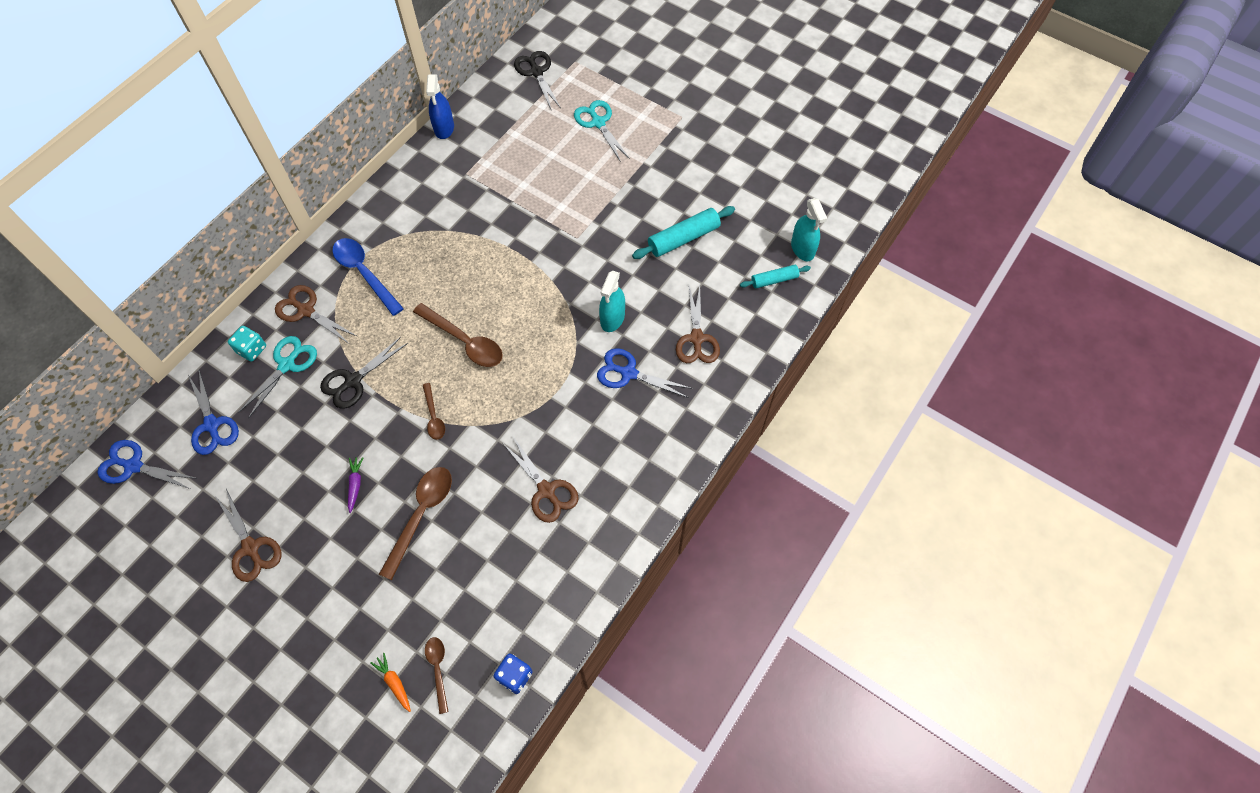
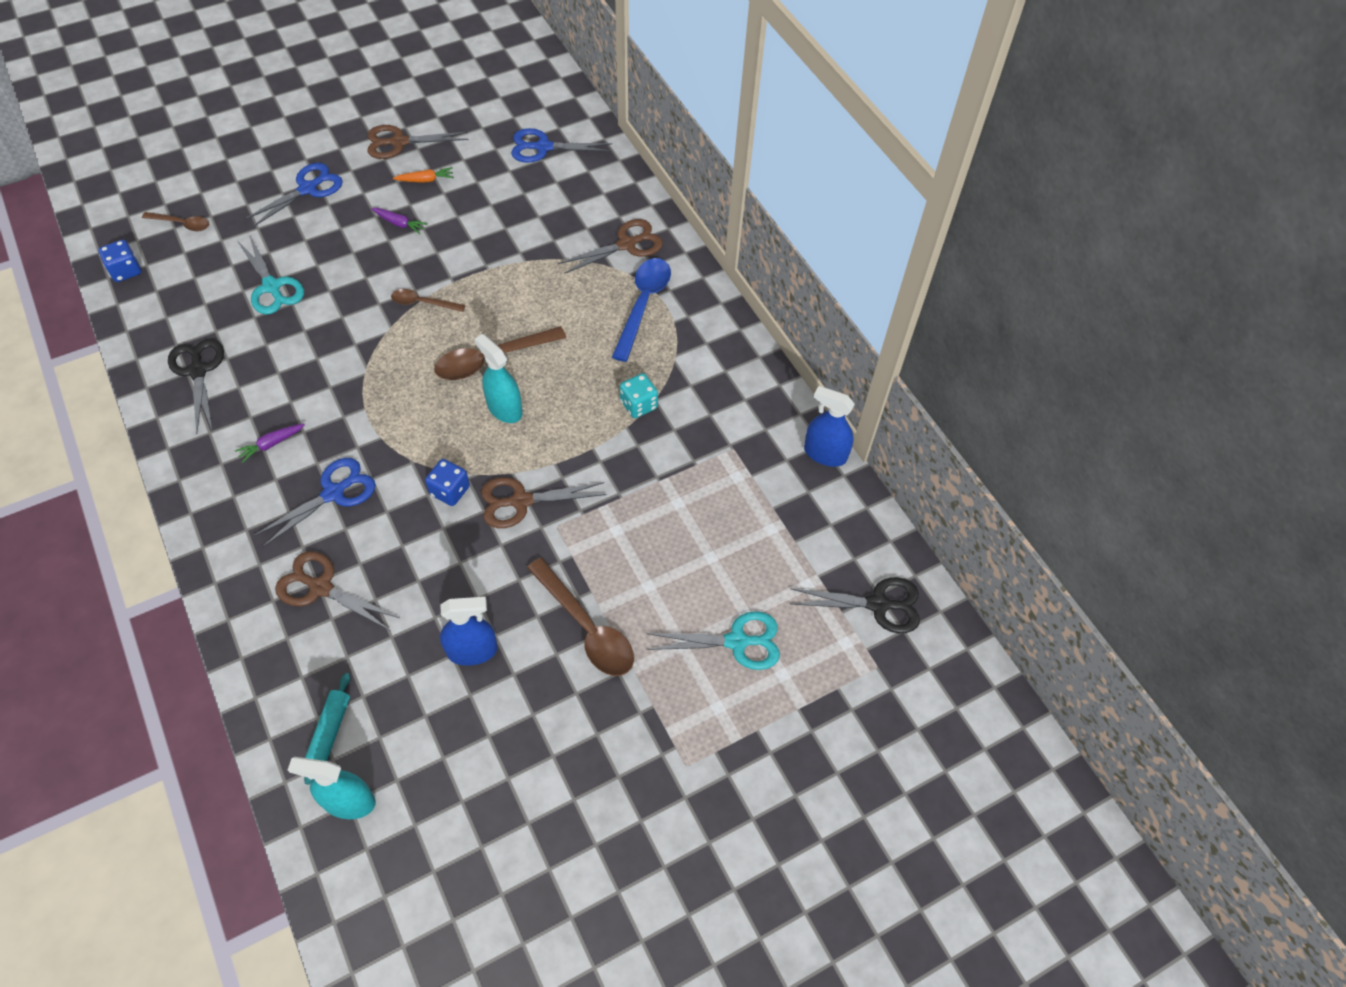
camera: 115 degrees right, 5 degrees down
blue scissors [97,440,198,489] -> blue scissors moved to [243,163,343,228]
turquoise dice [228,326,266,362] -> turquoise dice moved to [620,373,658,418]
turquoise scissors [239,336,317,419] -> turquoise scissors moved to [238,237,304,315]
black scissors [320,337,408,409] -> black scissors moved to [168,339,224,434]
blue spoon [332,238,404,316] -> blue spoon turned 60 degrees counterclockwise [612,258,671,362]
orange carrot [370,653,411,712] -> orange carrot moved to [393,167,454,183]
brown spoon [379,467,452,580] -> brown spoon moved to [527,558,634,676]
brown scissors [504,437,579,523] -> brown scissors moved to [481,477,606,528]
turquoise spray bottle [599,271,625,332] -> turquoise spray bottle moved to [474,334,523,423]
turquoise rolling pin [632,206,735,259] -> blue spray bottle [440,597,498,666]
none -> purple carrot [235,424,305,463]
none -> blue dice [425,459,470,506]

